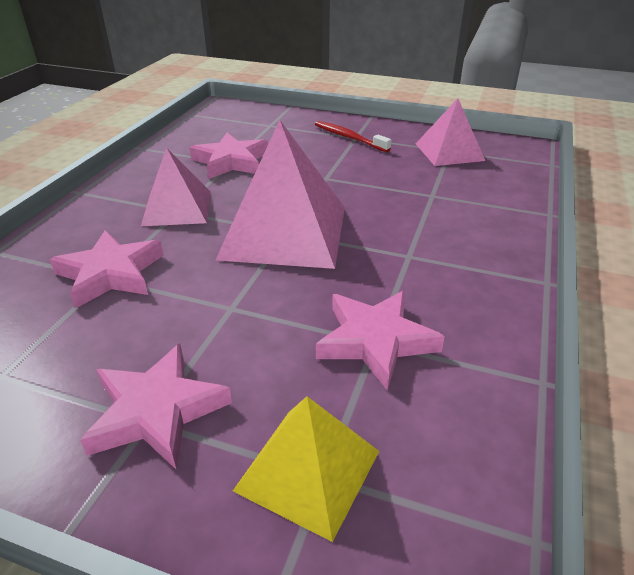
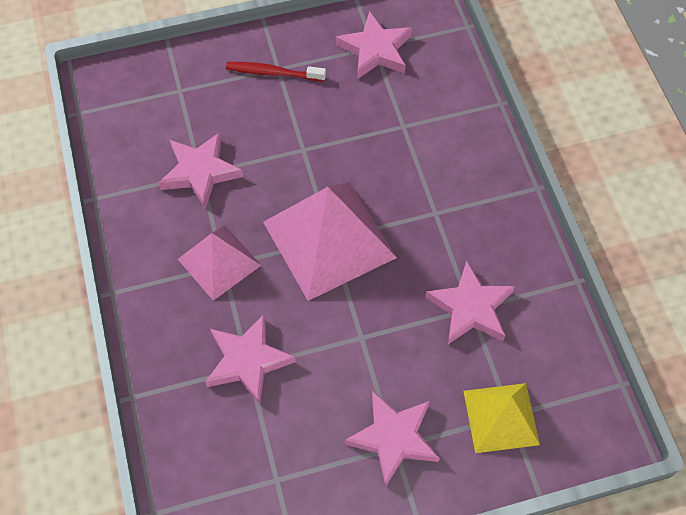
camera: 35 degrees left, 25 degrees up
pink pyramid [416,98,485,166] -> pink star [336,11,412,79]

